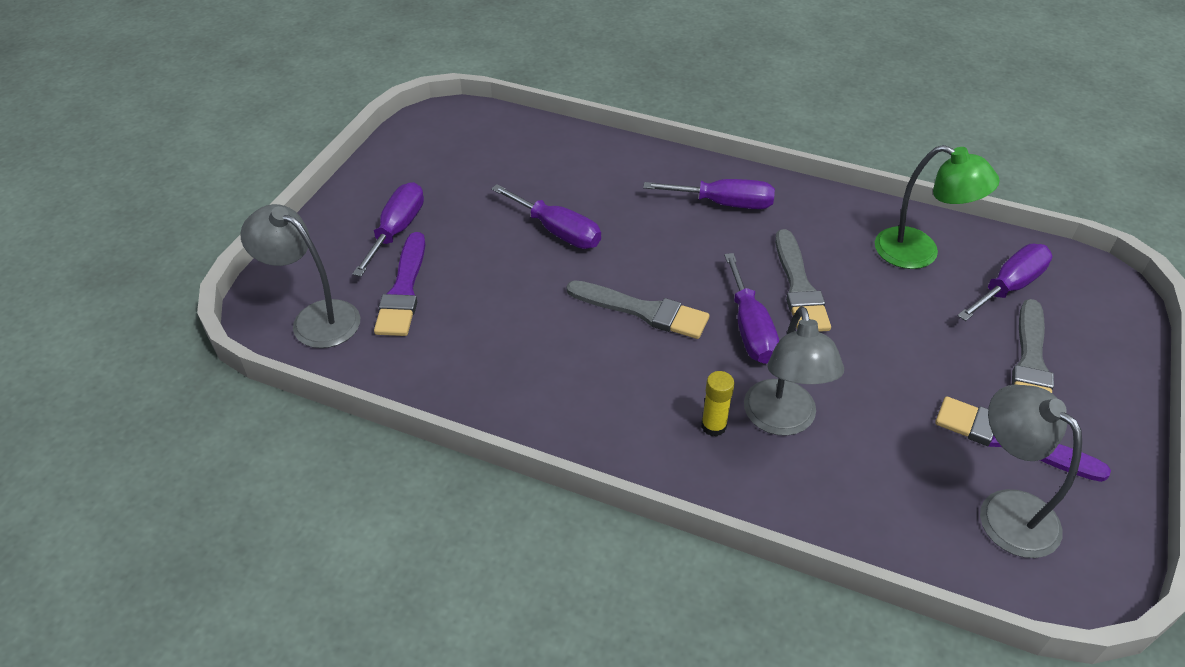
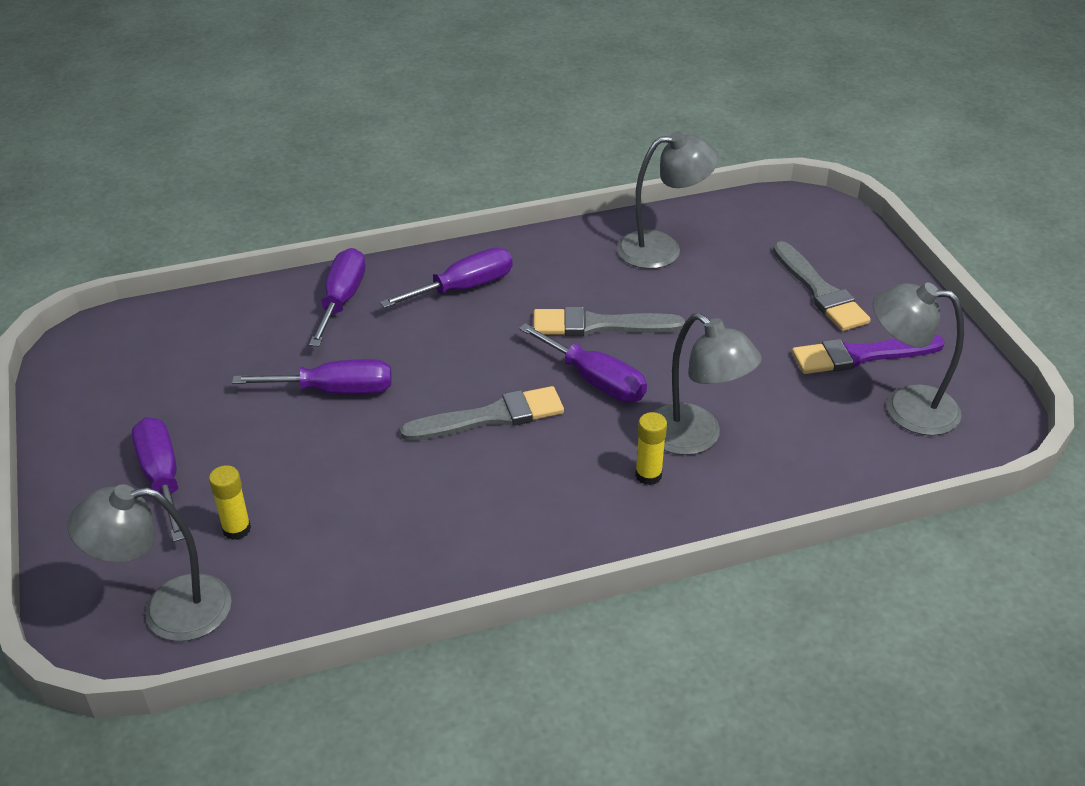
camera: 40 degrees left, 5 degrees down
purple brush [374,232,425,336] -> yellow glue stick [209,465,251,540]
grey brush [775,229,831,332] -> grey brush turned 135 degrees clockwise [533,307,685,337]
green lamp [875,145,1000,269] -> grey lamp [617,131,719,269]
purple screwdriver [957,244,1052,321] -> purple screwdriver moved to [309,248,366,347]

